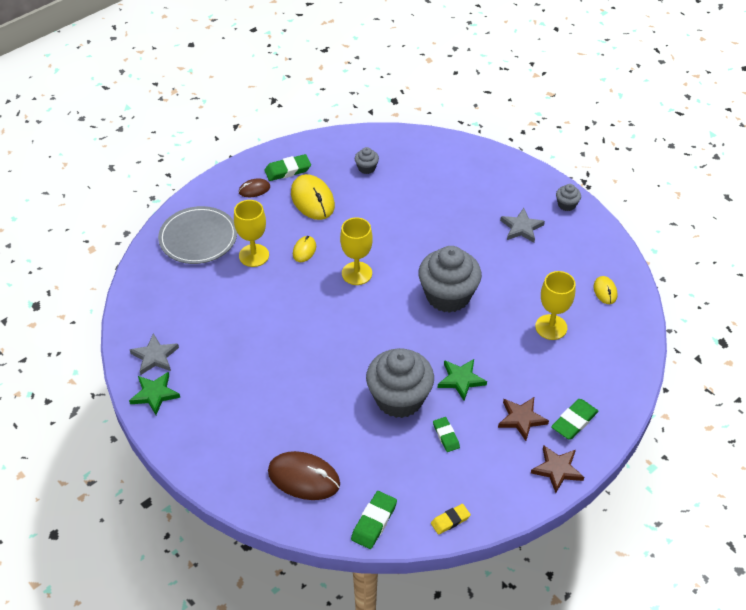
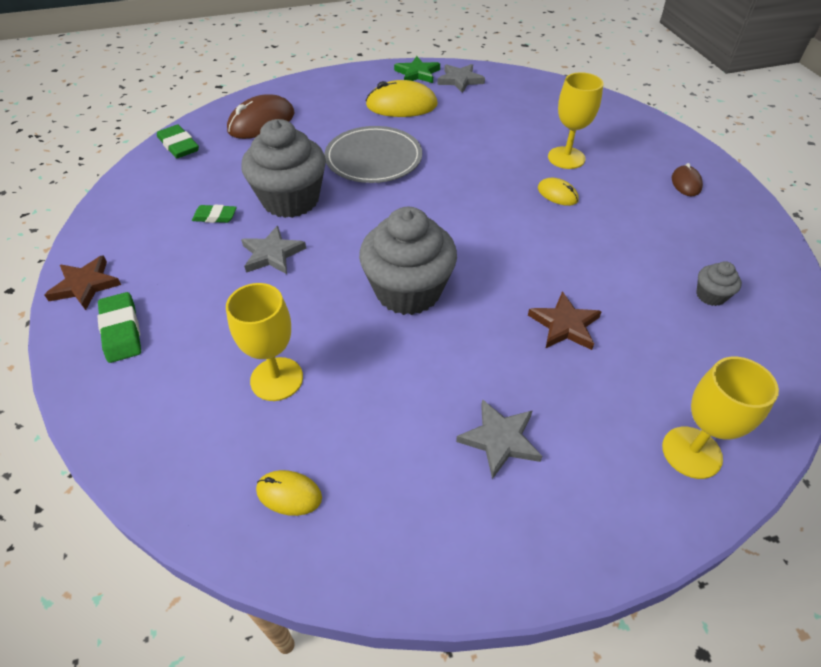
camera: 115 degrees right, 0 degrees up
grey plate [158,206,237,264] -> grey plate moved to [324,126,422,183]
green eraser [264,154,311,181] -> none
yellow mouse [291,174,335,220] -> yellow mouse moved to [366,80,438,117]
yellow goblet [340,218,373,285] -> yellow goblet moved to [662,357,779,479]
yellow eraser [431,504,471,535] -> none
green star [438,359,487,401] -> grey star [241,226,306,274]
brown star [498,397,549,441] -> brown star moved to [528,291,602,350]
grey cupcake [556,184,581,211] -> none

